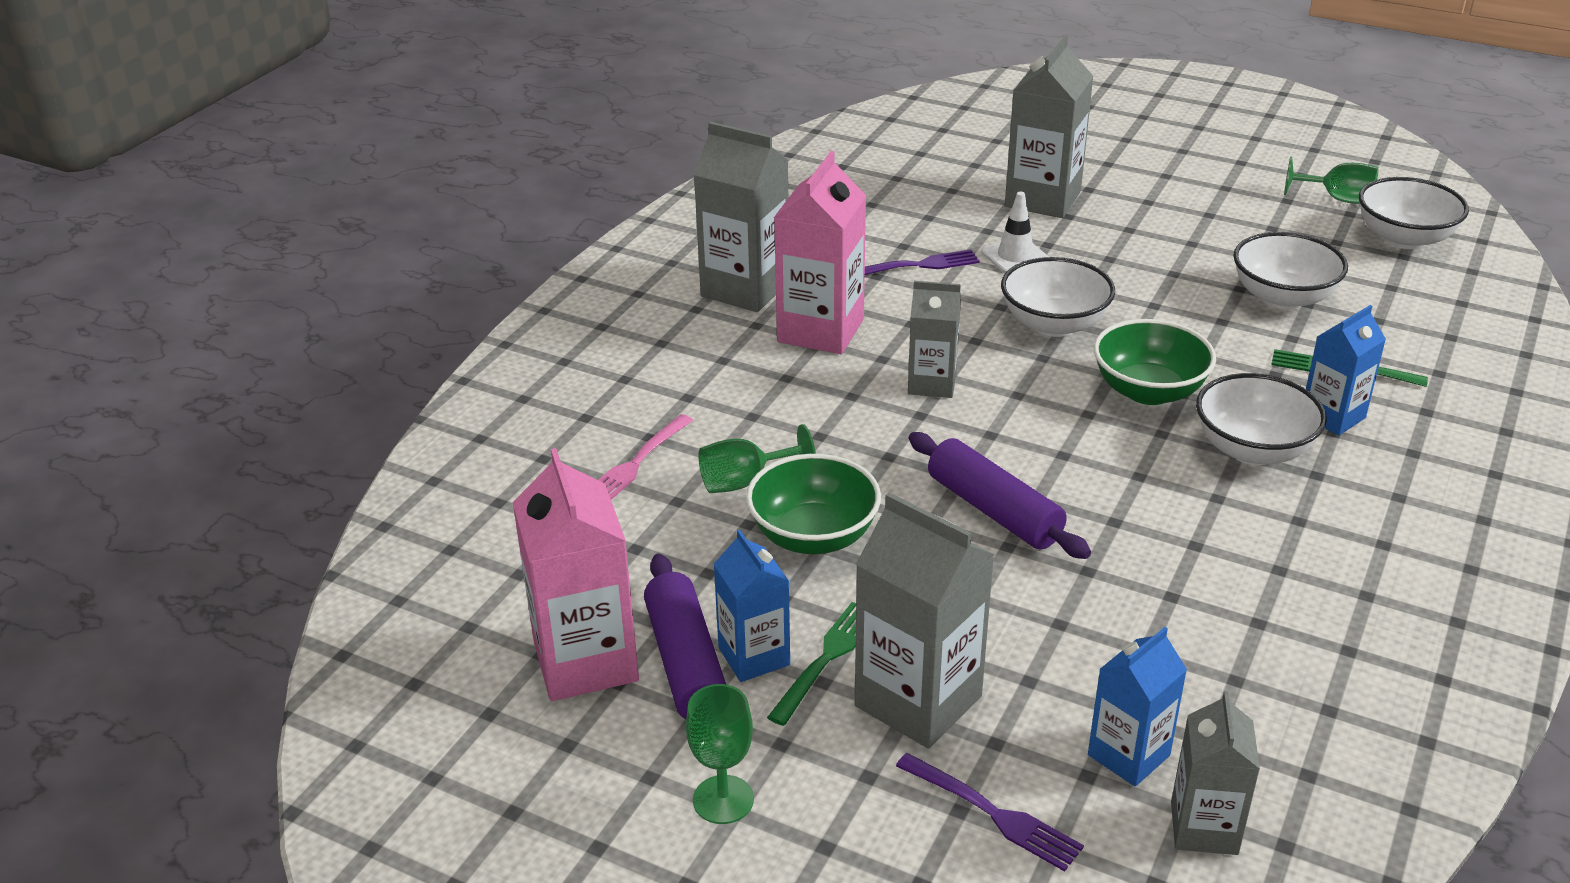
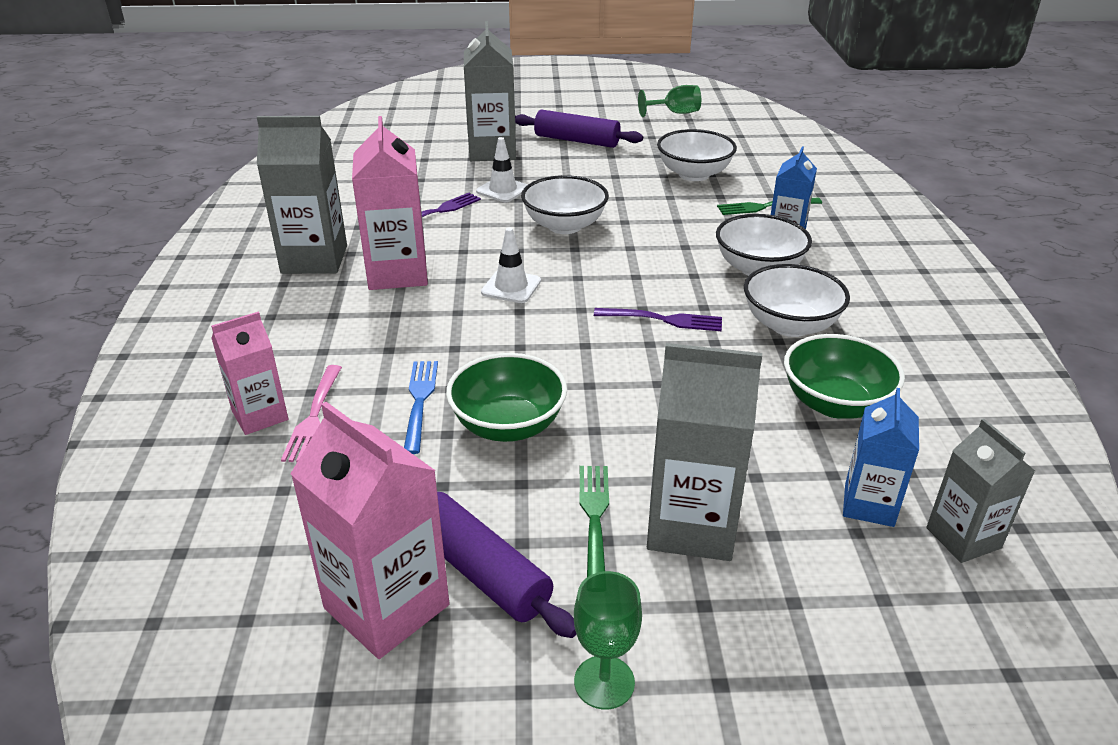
camera: 30 degrees left, 0 degrees up
green goblet [698,424,816,493] -> blue fork [404,361,438,454]
blue carton [714,529,790,682] -> none
purple fork [896,753,1084,872] -> purple fork moved to [594,308,722,331]
grey carton [908,281,961,398] -> white traffic cone [481,227,541,303]
purple rolling pin [909,432,1091,559] -> purple rolling pin moved to [515,109,643,148]
green bowl [1094,319,1216,405] -> green bowl moved to [784,334,905,419]
white bowl [1359,177,1469,249] -> white bowl moved to [744,264,850,337]
none -> pink carton [211,311,288,435]

